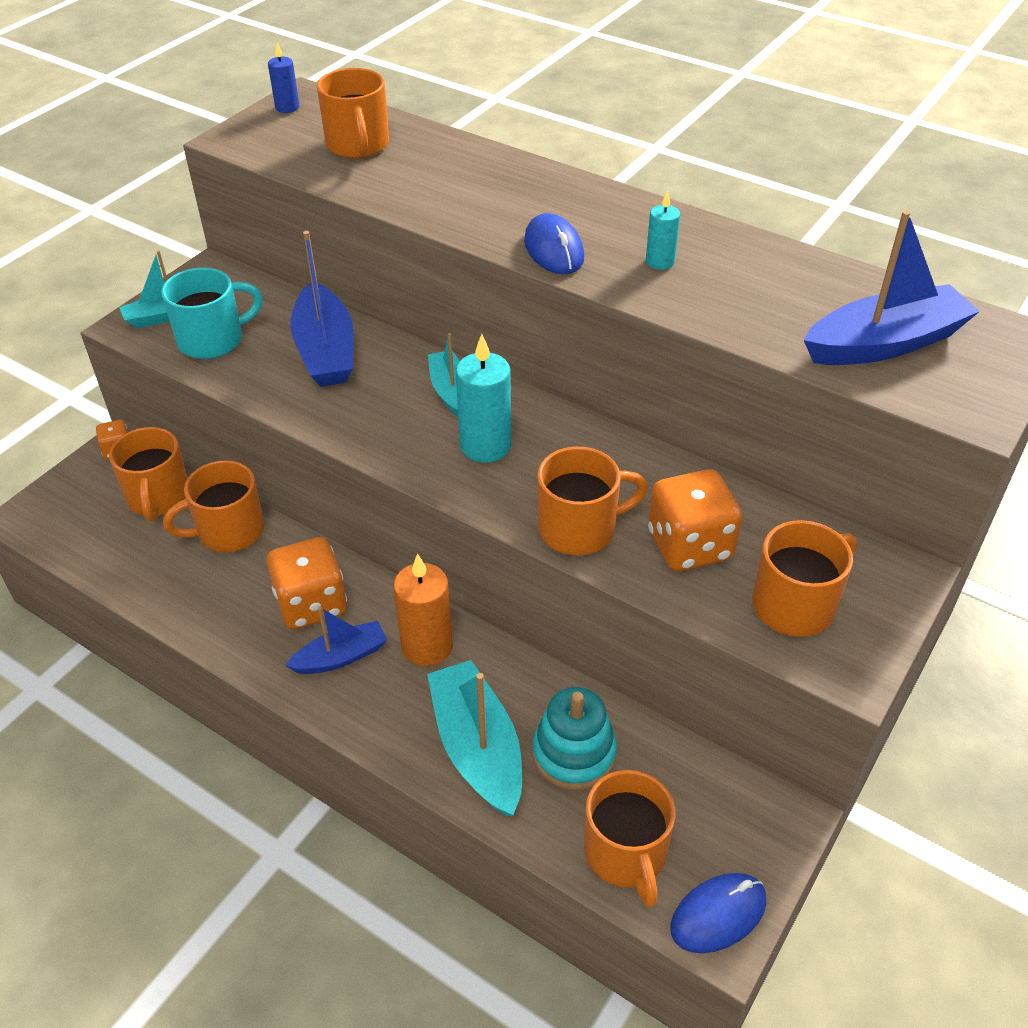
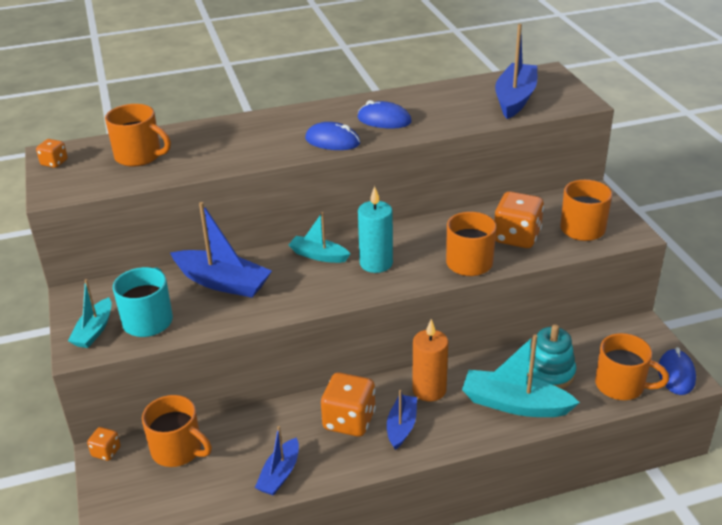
camera: 50 degrees left, 10 degrees down
orange mug [163,460,264,552] -> none
blue candle [268,43,300,113] -> orange dice [36,139,68,168]
turquoise candle [646,191,680,270] -> blue mouse [357,100,412,128]
none -> blue boat [255,426,299,496]

